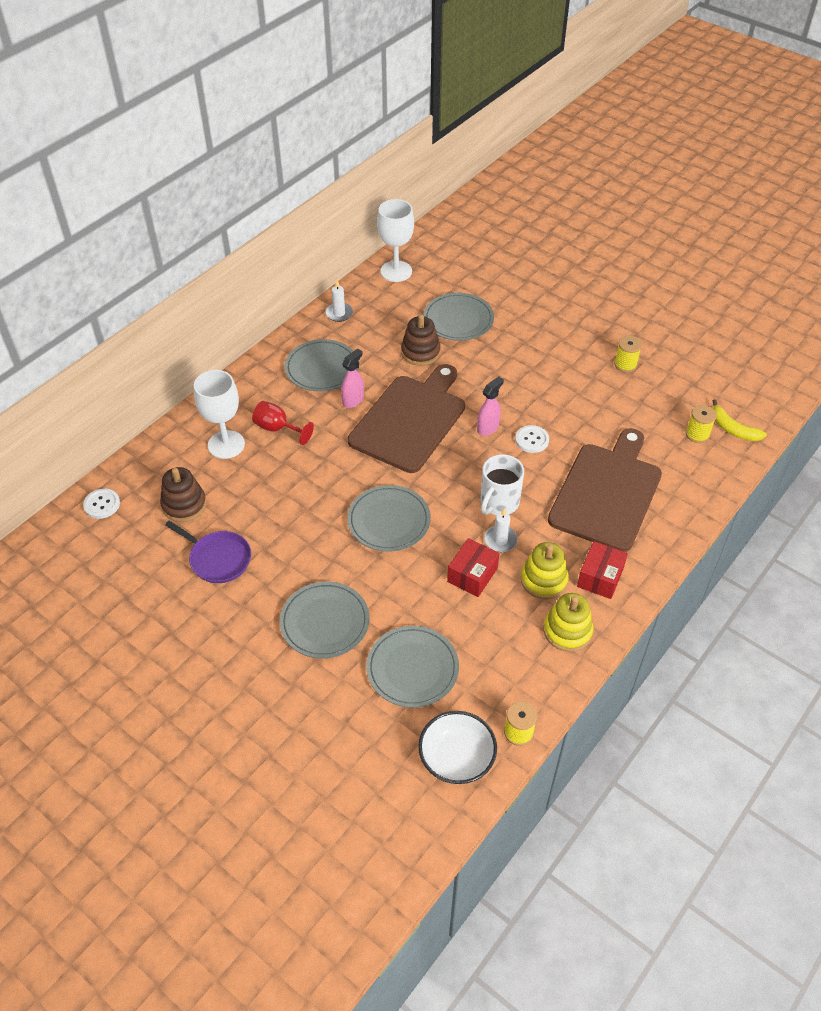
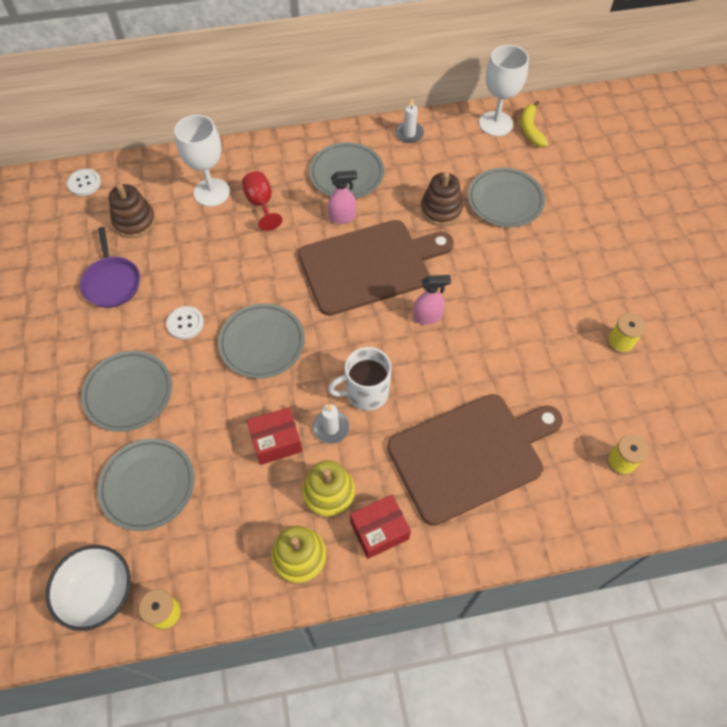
camera: 40 degrees right, 10 degrees up
white button [515,425,549,453] -> white button moved to [166,306,204,339]
yellow banana [713,400,767,441] -> yellow banana moved to [521,101,548,147]

